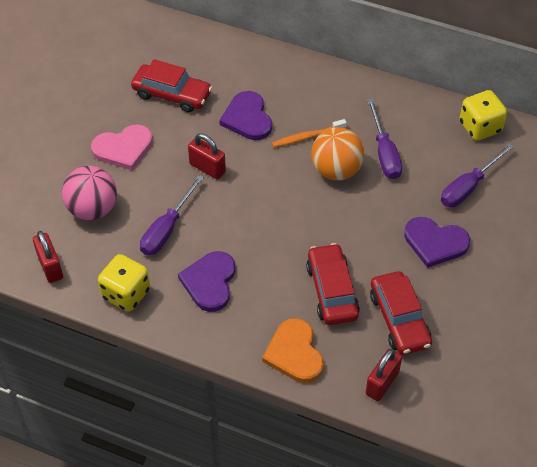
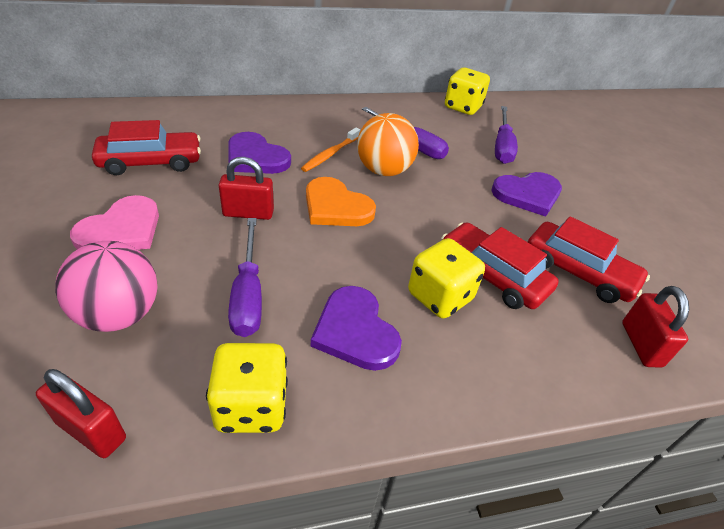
camera: 40 degrees left, 10 degrees down
orange heart [262,318,324,383] -> orange heart moved to [306,177,376,226]
none -> yellow dice [408,238,485,318]

